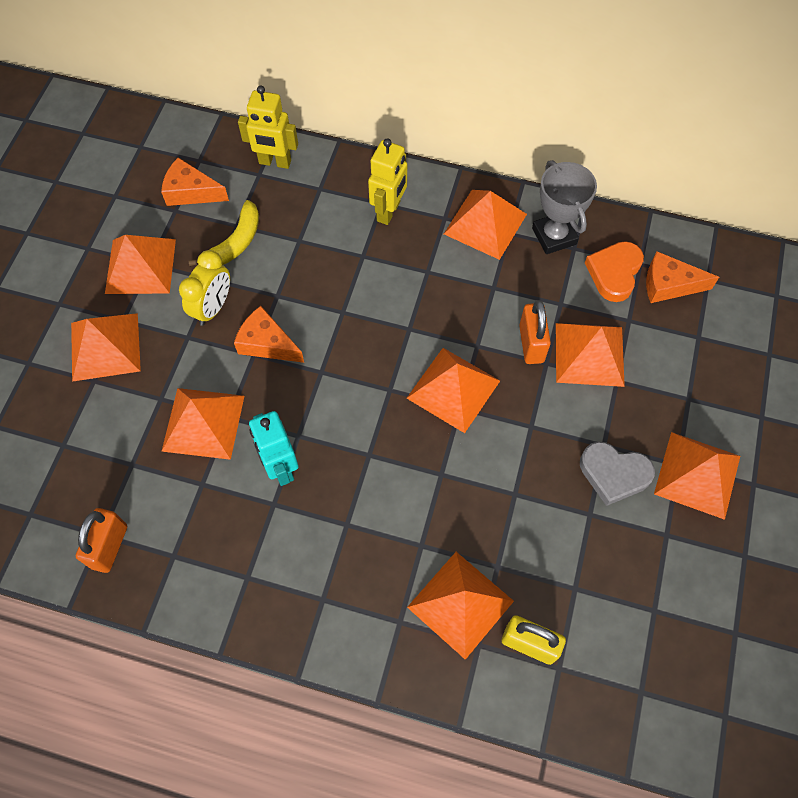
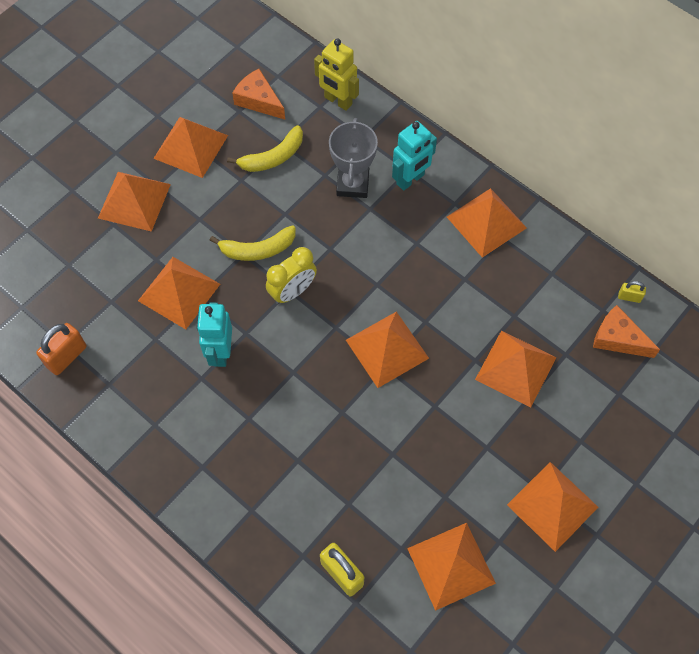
camera: 25 degrees right, 0 degrees up
yellow clock [179,250,230,326] -> yellow clock moved to [266,247,317,304]
orange cheese [234,306,304,363] -> yellow banana [210,225,296,261]
yellow robot [368,138,407,225] -> turquoise robot [392,121,437,191]
orange pyramid [407,552,514,660] -> orange pyramid moved to [407,523,496,611]
orange padlock [519,300,551,364] -> none
grey trophy [532,160,597,254] -> grey trophy moved to [329,118,378,198]
grey heart [580,442,655,506] -> none
orange heart [585,241,644,302] -> none
none -> yellow padlock [618,281,646,303]

